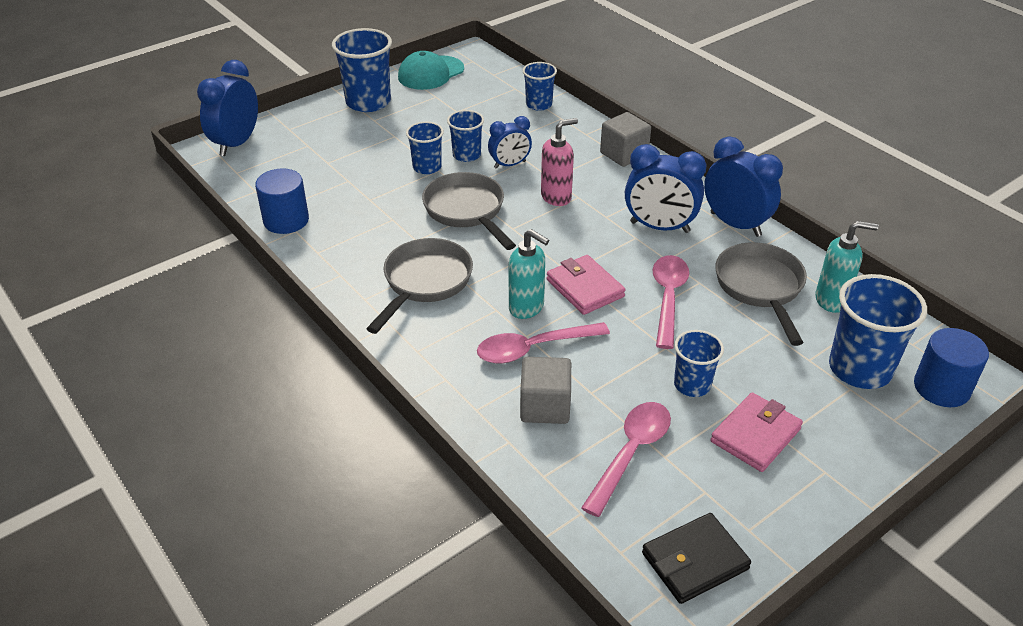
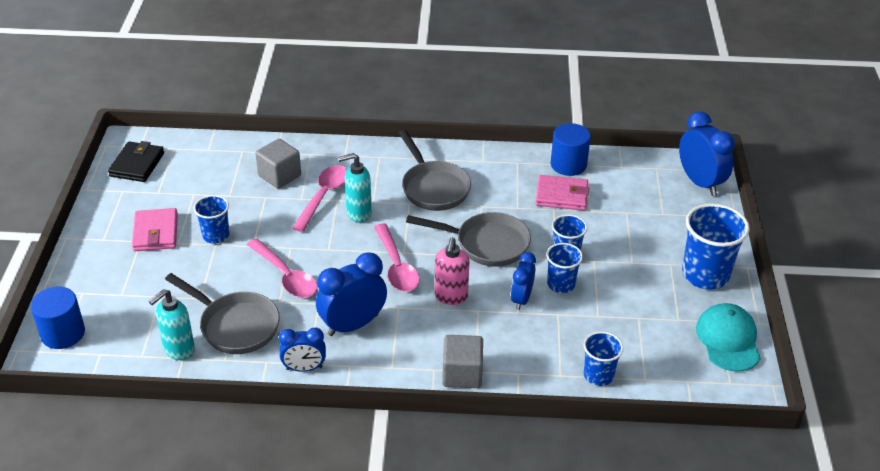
camera: 130 degrees right, 0 degrees up
pink wallet [547,255,626,315] -> pink wallet moved to [536,175,589,211]
pink spoon [581,402,671,517] -> pink spoon moved to [374,223,420,292]
blue clock [704,136,783,237] -> blue clock [279,327,326,372], size x0.62
blue cup [829,274,927,389] -> none

